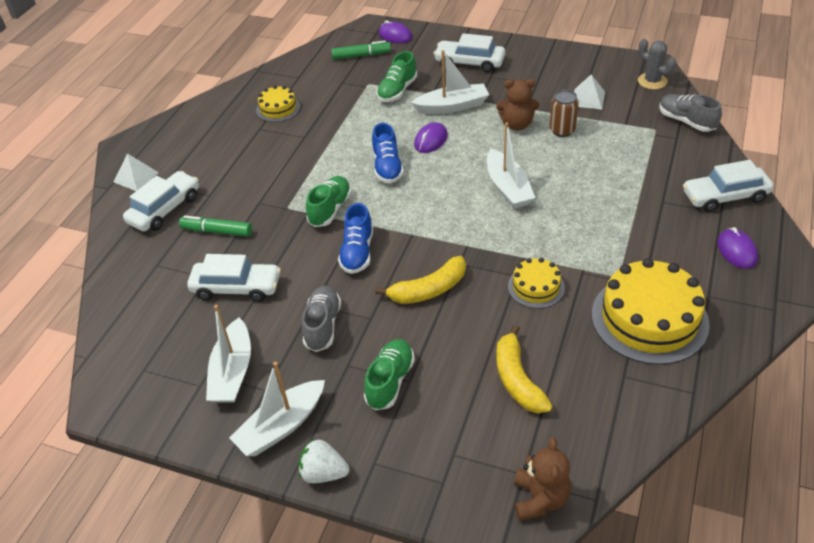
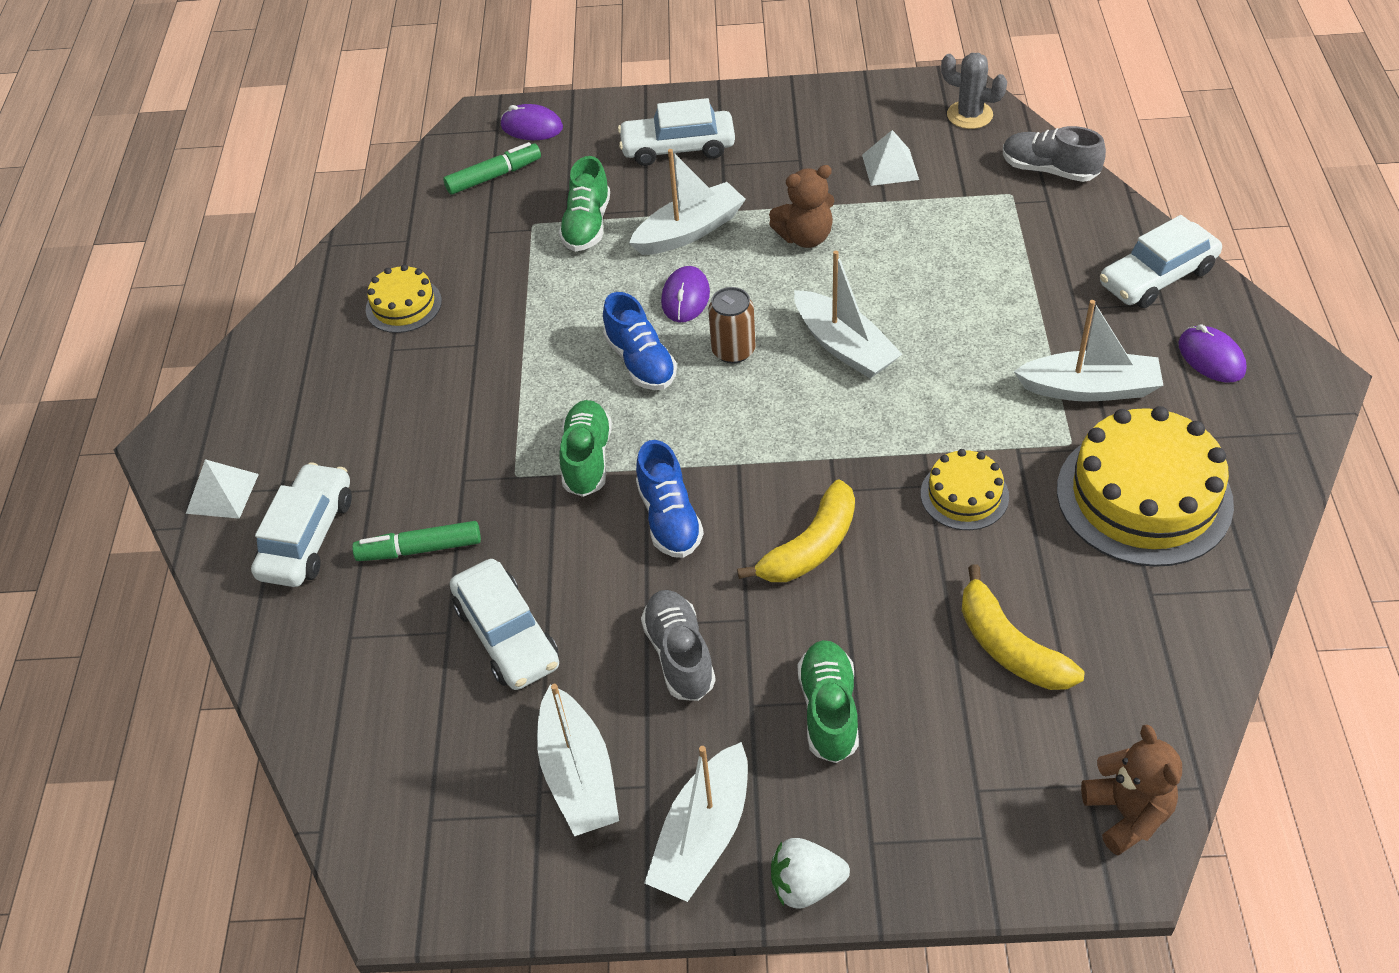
camera: 20 degrees left, 5 degrees up
white car [187,254,281,302] -> white car turned 75 degrees clockwise [450,559,559,690]
brown can [550,90,579,137] -> brown can moved to [708,287,755,364]
none -> white boat [1013,300,1164,402]

